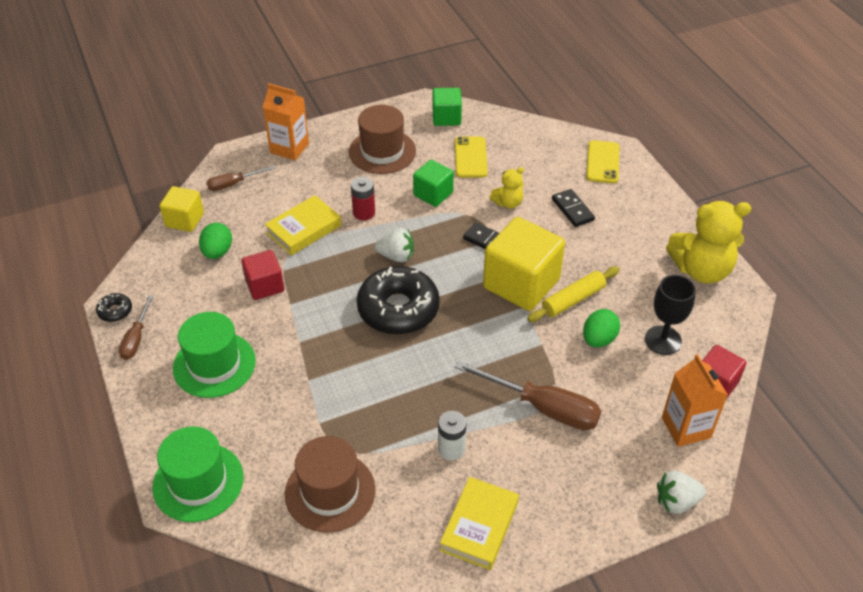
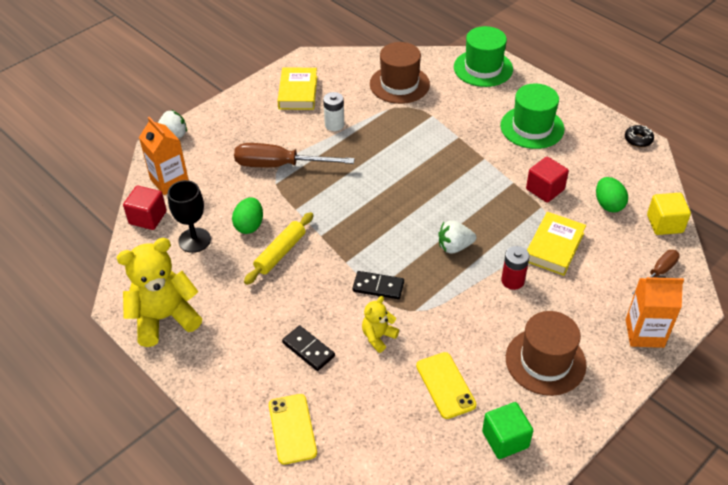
camera: 160 degrees right, 0 degrees up
brown screwdriver [119,295,153,360] -> none
black donut [357,266,440,335] -> none
green cube [413,160,454,207] -> none
yellow cube [483,217,565,311] -> none

